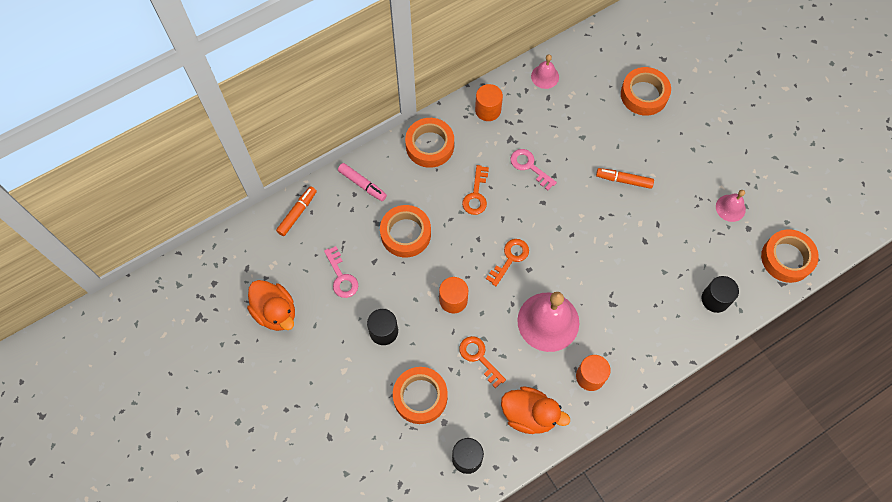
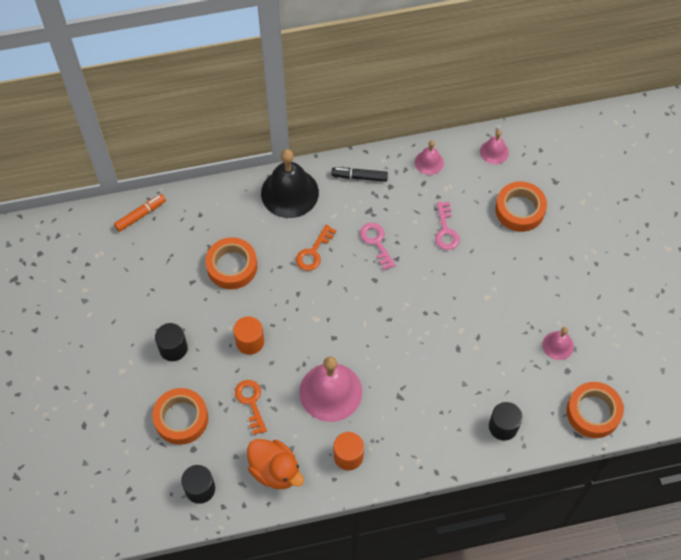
camera: 20 degrees right, 5 degrees down
orange duck [247,280,295,331] -> none
pink key [324,246,358,298] -> pink key moved to [435,202,460,250]
pink marker [338,163,387,201] -> none
orange tape [405,118,454,168] -> black bell [261,149,319,218]
orange cylinder [475,84,503,121] -> black marker [331,168,388,182]
orange key [486,239,529,286] -> none
orange marker [596,168,654,189] -> none
none -> pink bell [480,130,509,164]

